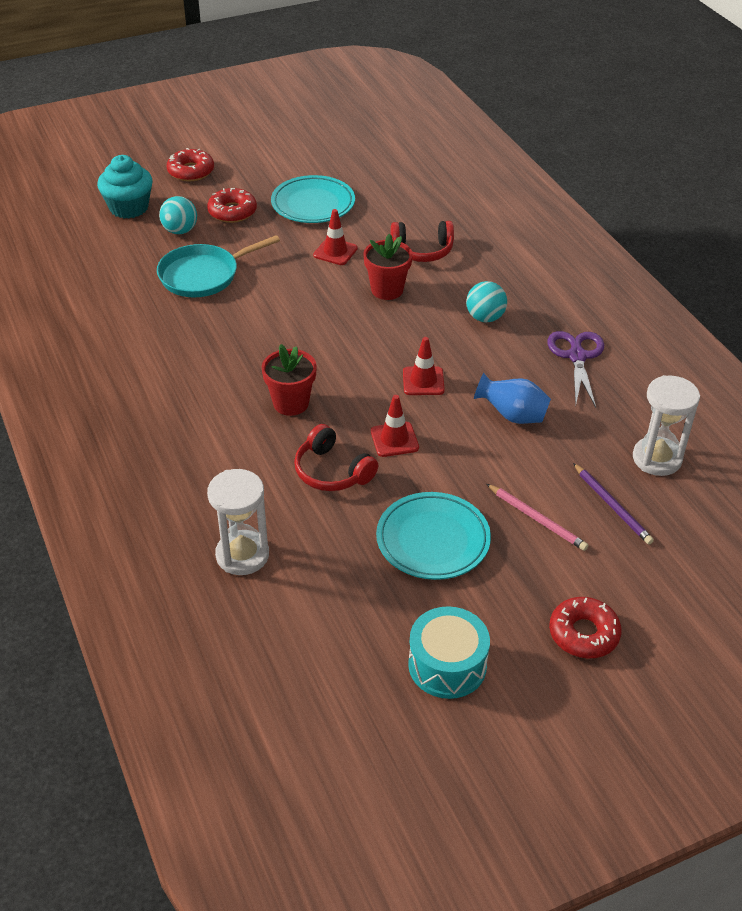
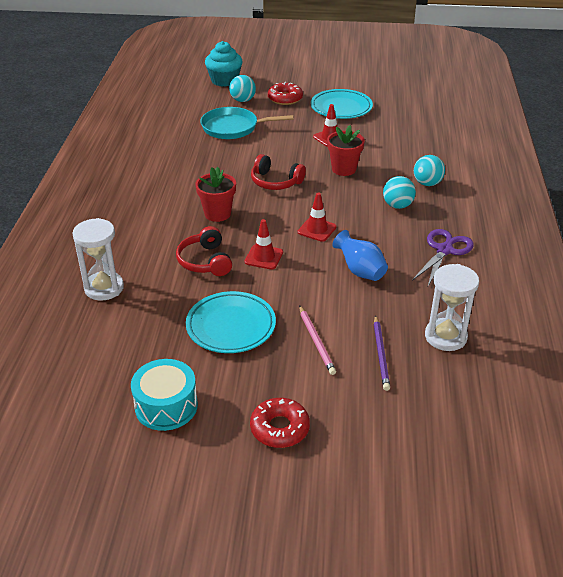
camera: 30 degrees right, 5 degrees down
red donut [167,148,214,181] -> none
red headphones [391,221,454,262] -> red headphones moved to [251,154,306,190]
none -> turquoise ball [414,155,445,186]

